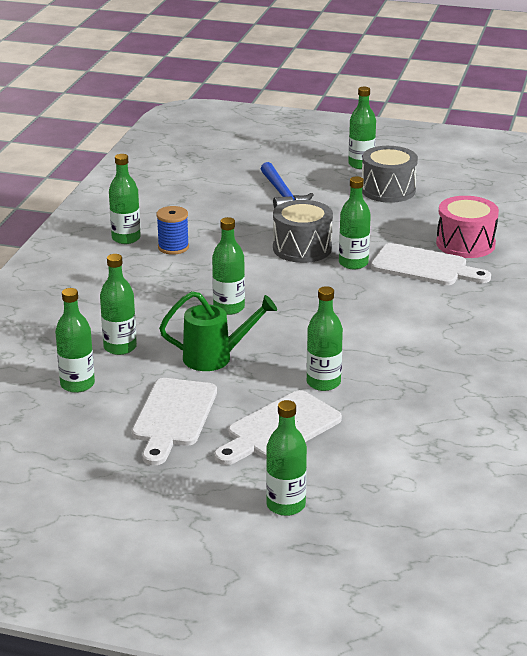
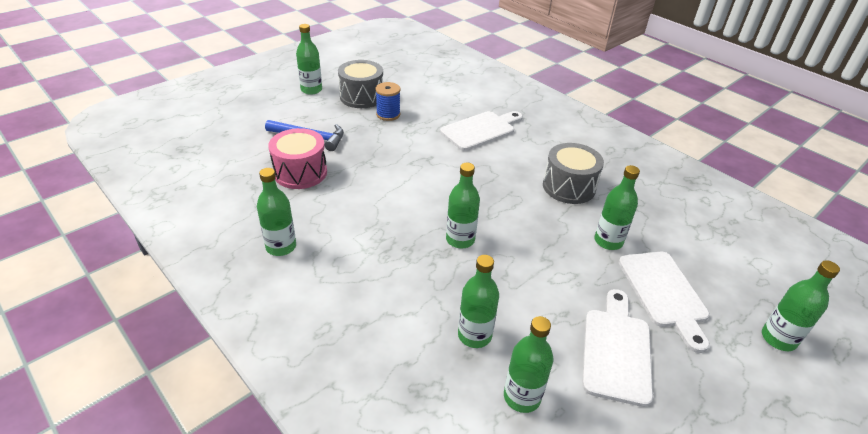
camera: 60 degrees left, 10 degrees up
white cutting board [132,378,217,465] -> white cutting board turned 120 degrees counterclockwise [582,289,653,407]
blue spool [156,206,189,255] -> blue spool moved to [376,82,400,121]
green watering can [159,291,277,371] -> none
grey drum [273,200,333,263] -> grey drum moved to [543,143,604,204]
green bottle [339,176,371,269] -> none
pink drum [436,196,499,258] -> pink drum moved to [268,128,327,189]

